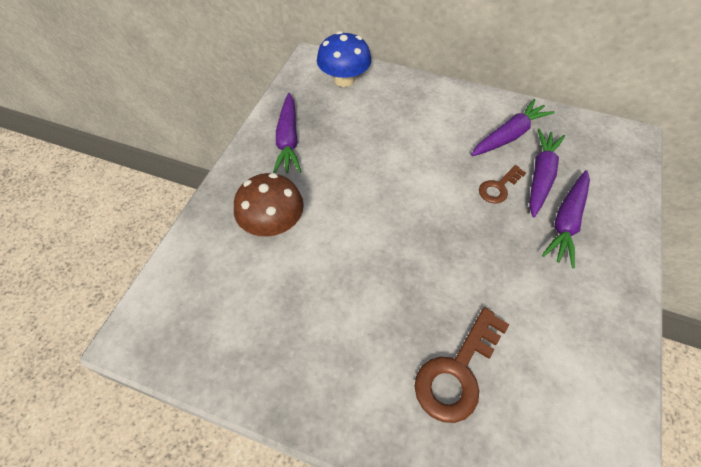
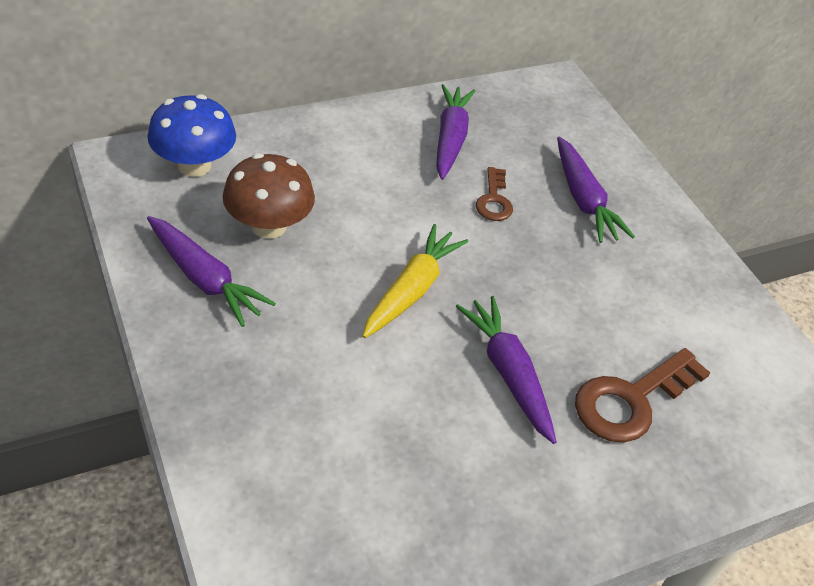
camera: 50 degrees left, 10 degrees down
brown mushroom [234,173,304,237] -> brown mushroom moved to [223,153,315,239]
brown key [415,307,509,423] -> brown key turned 60 degrees clockwise [575,348,710,443]
purple carrot [529,129,565,217] -> purple carrot moved to [456,296,557,444]
none -> yellow carrot [362,224,469,338]

